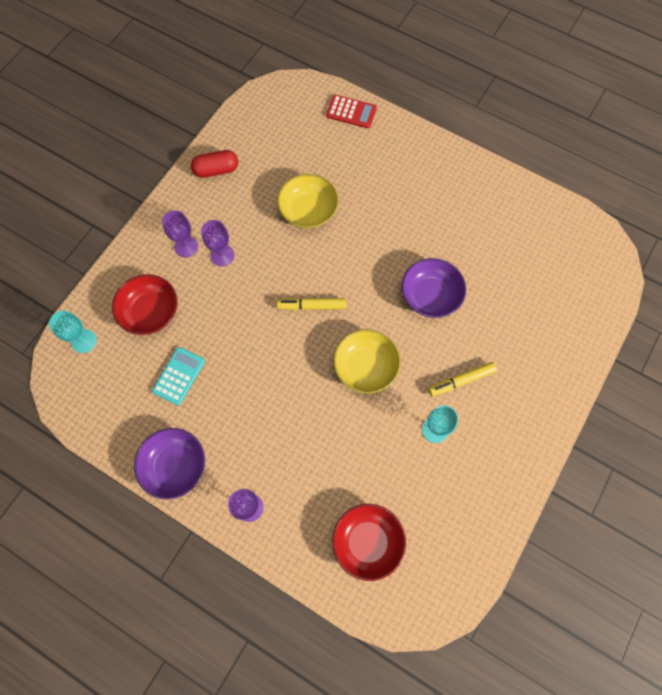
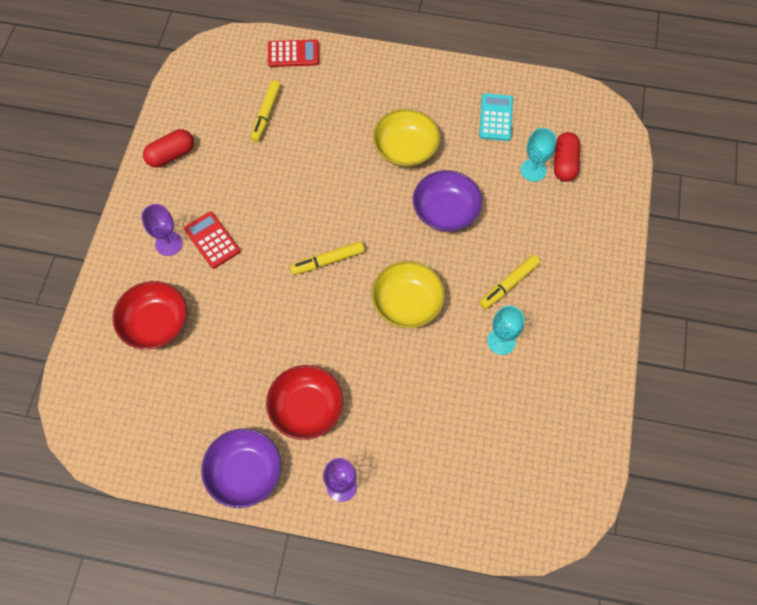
camera: 20 degrees left, 5 degrees down
turquoise goblet [49,310,97,353] -> turquoise goblet moved to [521,128,556,182]
turquoise calculator [152,347,205,406] -> turquoise calculator moved to [479,93,513,141]
purple goblet [201,220,234,267] -> red calculator [184,211,240,269]
yellow bowl [277,174,339,229] -> yellow bowl moved to [373,109,440,167]
red bowl [332,504,406,581] -> red bowl moved to [266,365,344,440]
none -> yellow marker [251,80,281,142]
none -> red capsule [554,132,580,182]

